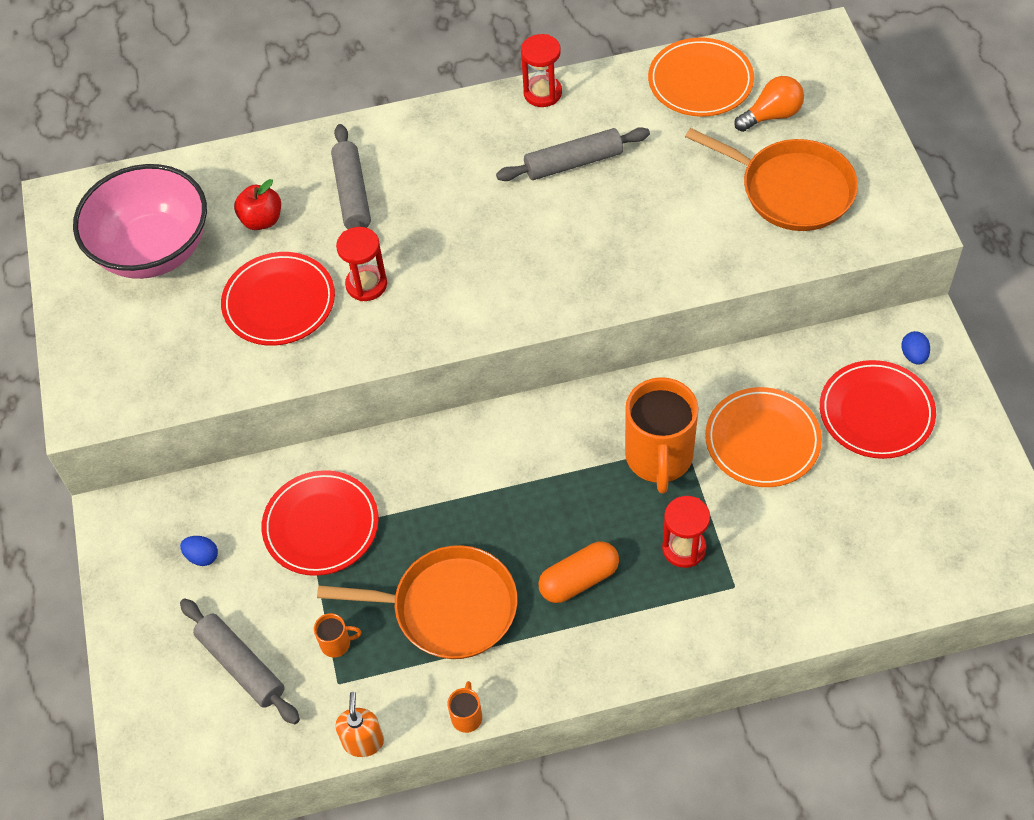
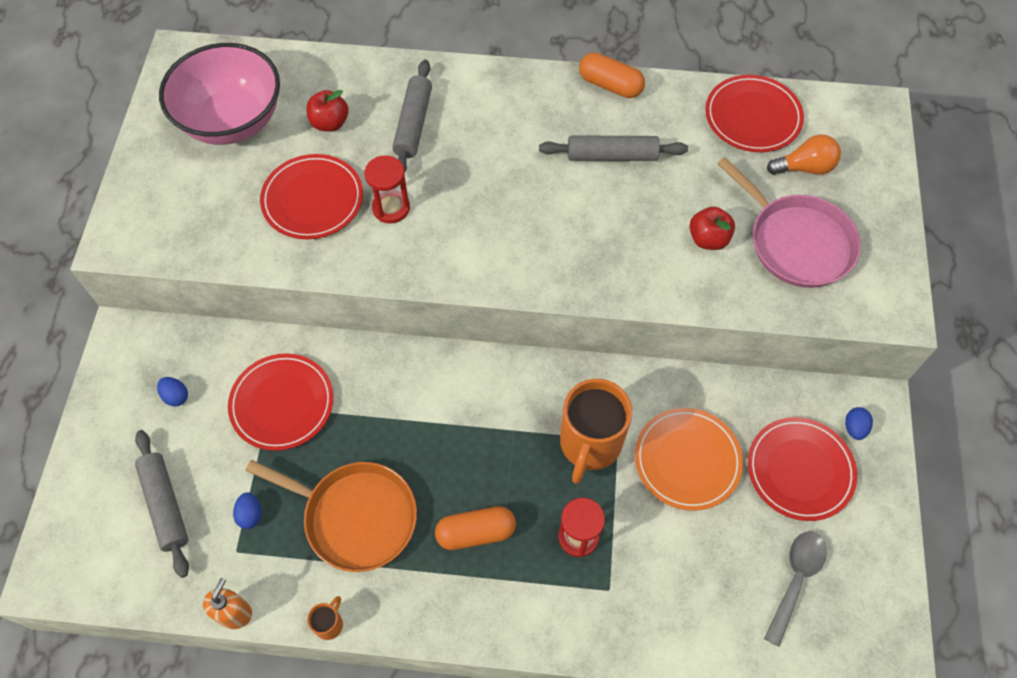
camera: 15 degrees right, 5 degrees up
orange mug [314,613,361,657] -> blue egg [233,492,261,529]
red hourglass [521,34,562,107] -> orange capsule [579,52,645,98]
orange plate [648,38,754,117] -> red plate [705,75,804,152]
orange pan [685,128,858,231] -> pink pan [717,157,861,288]
none -> red apple [690,207,735,250]
none -> grey spoon [764,531,827,647]

